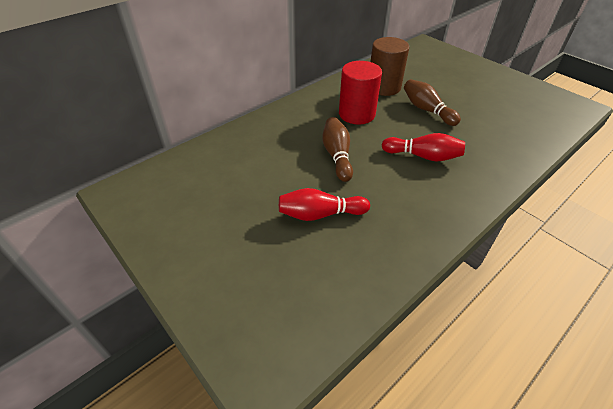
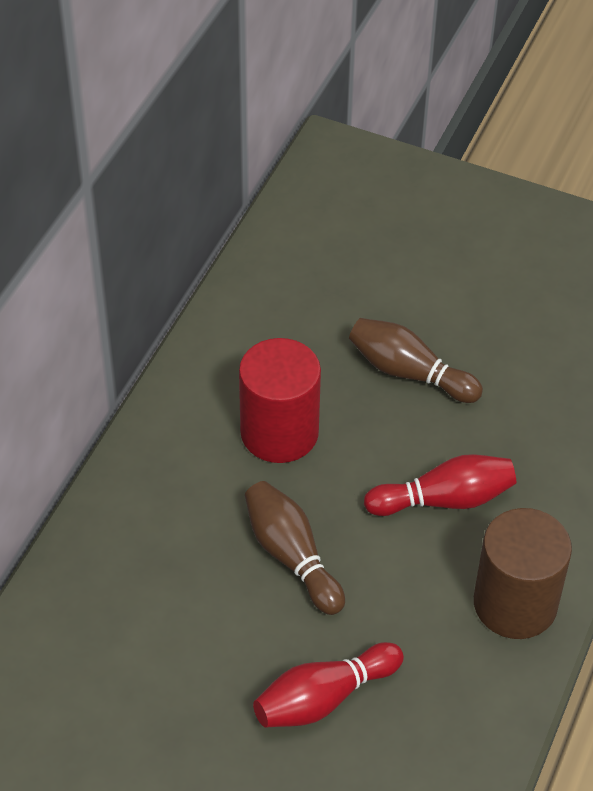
camera: 25 degrees left, 5 degrees up
brown cylinder [370,37,409,96] -> brown cylinder moved to [474,508,572,639]

